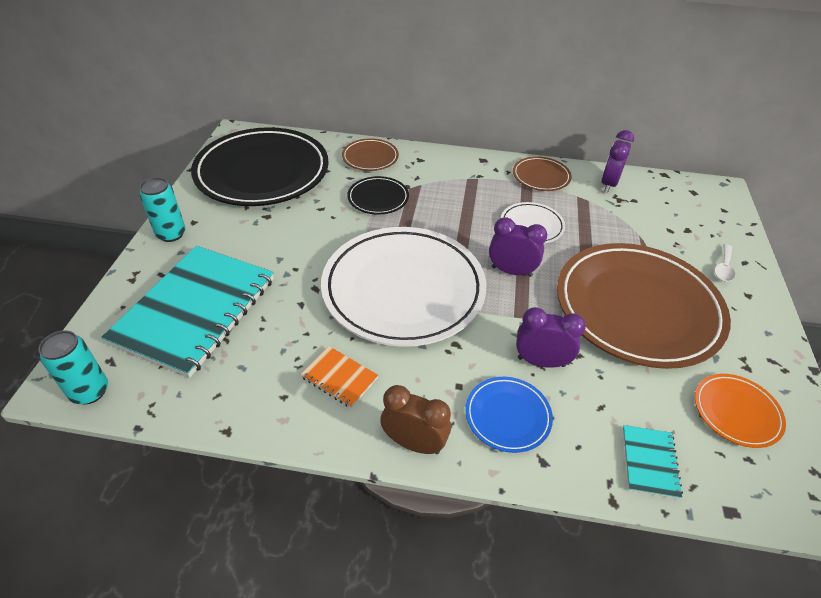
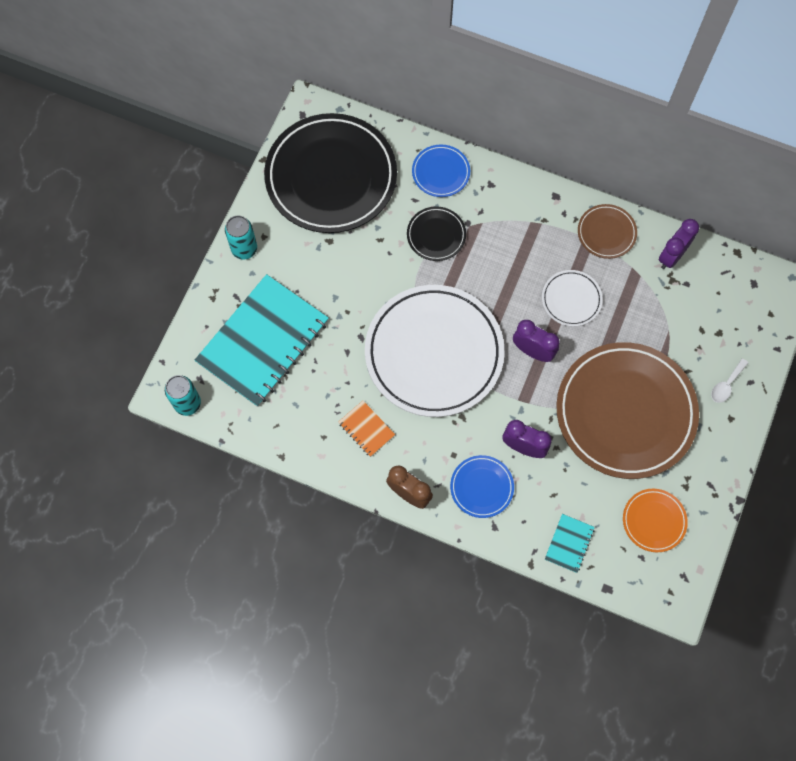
camera: 15 degrees right, 25 degrees up
brown plate [342,138,399,171] -> blue plate [412,144,470,197]

